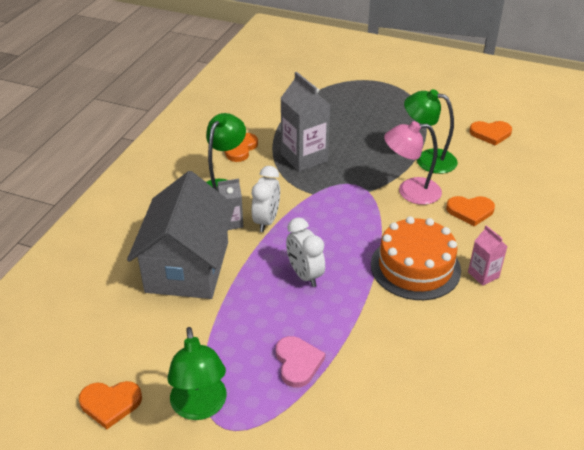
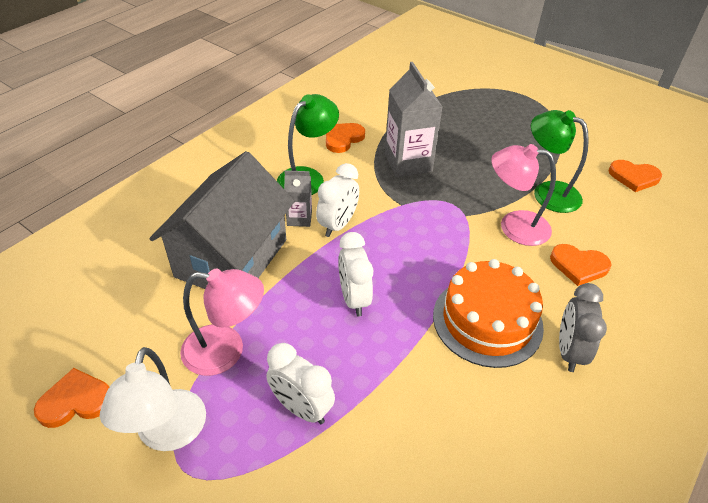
camera: 15 degrees right, 5 degrees up
orange heart [79,381,142,429] -> orange heart turned 150 degrees clockwise [34,368,109,428]
green lamp [167,327,227,420] -> white lamp [100,347,206,451]
pink heart [276,336,325,388] -> white clock [266,343,335,424]
pink carton [468,225,508,286] -> grey clock [559,283,607,372]
none -> pink lamp [180,269,264,376]

